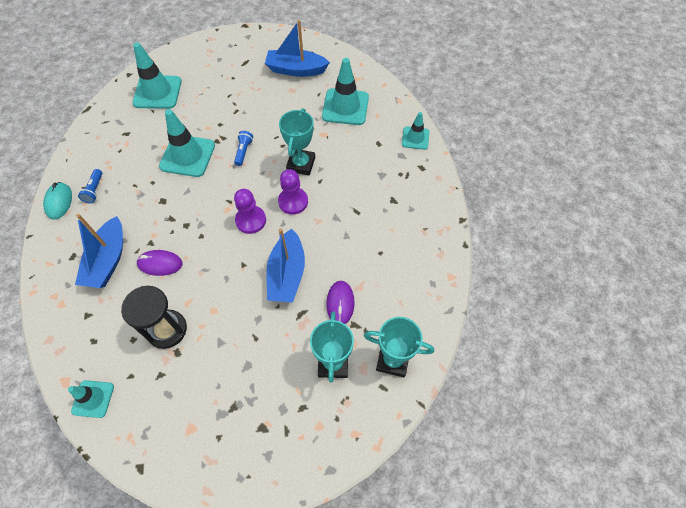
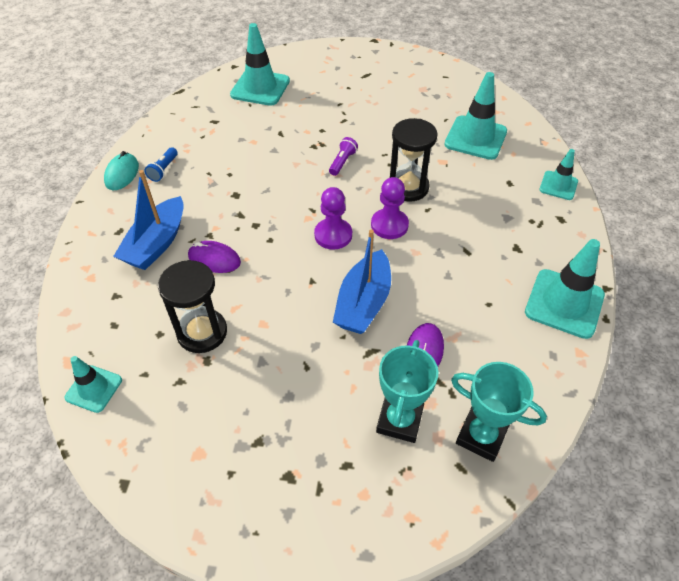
camera: 15 degrees right, 10 degrees down
turquoise traffic cone [159,109,215,177] -> turquoise traffic cone moved to [525,239,605,339]
blue flashlight [234,131,253,166] -> purple flashlight [329,137,358,176]
blue boat [265,20,330,77] -> none
turquoise trophy [279,108,315,175] -> black hourglass [390,118,438,202]

